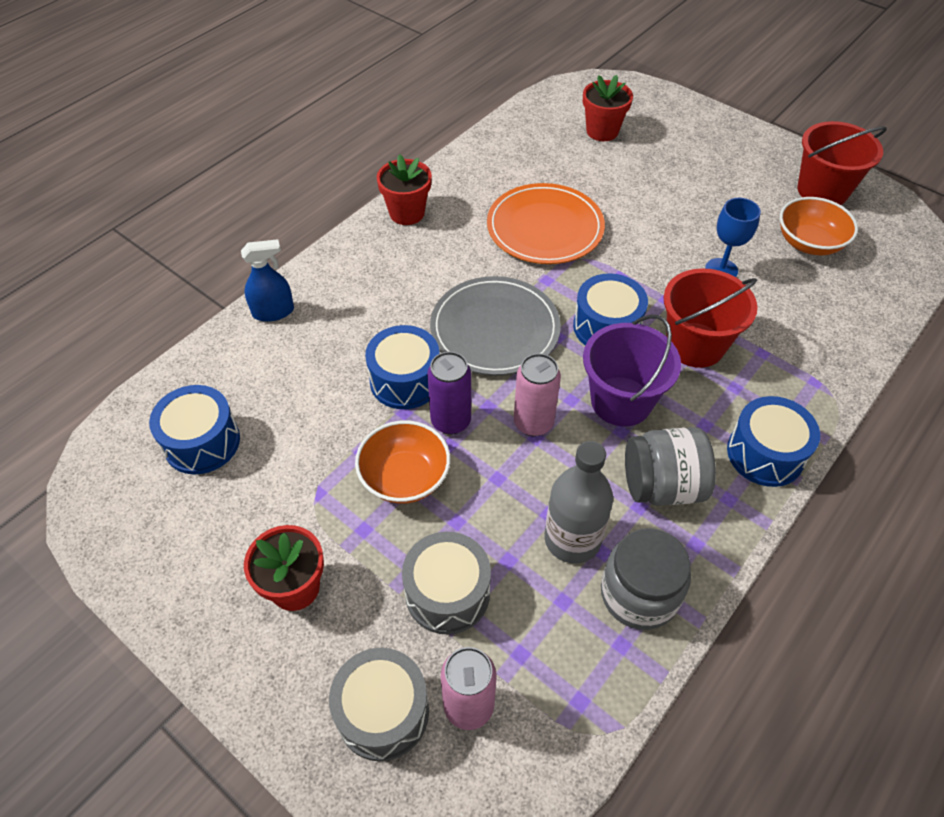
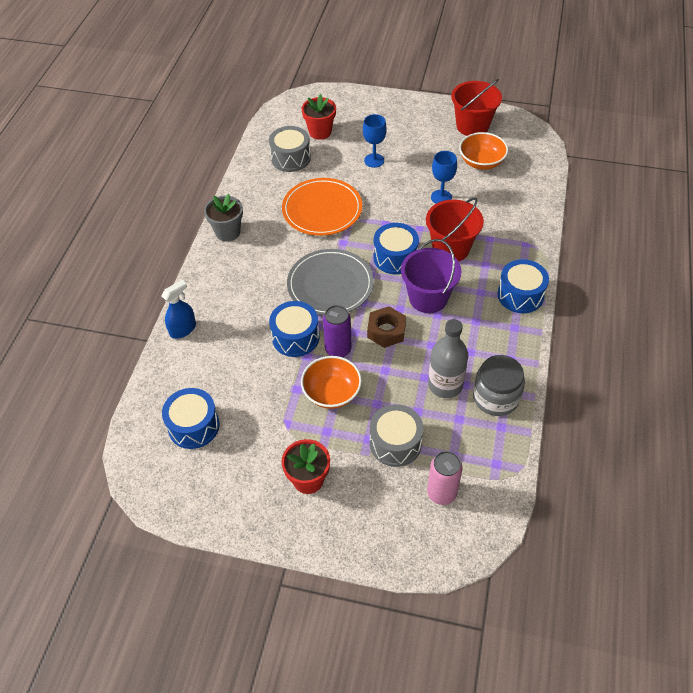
camera: 25 degrees left, 0 degrees up
grey drum [329,648,429,761] -> grey drum moved to [269,126,311,172]
red flower pot [377,154,432,225] -> grey flower pot [204,194,243,242]
pink can [514,353,561,436] -> brown nut [367,306,406,348]
grey jar [625,427,716,506] -> none
none -> blue goblet [363,114,387,168]

